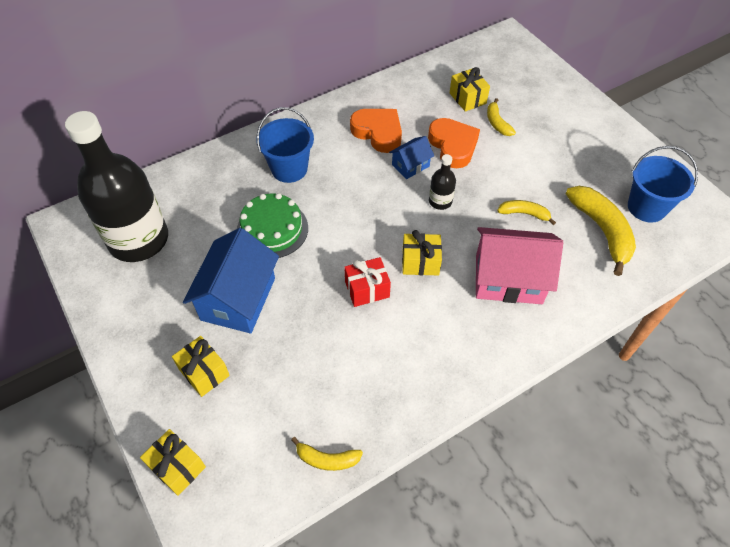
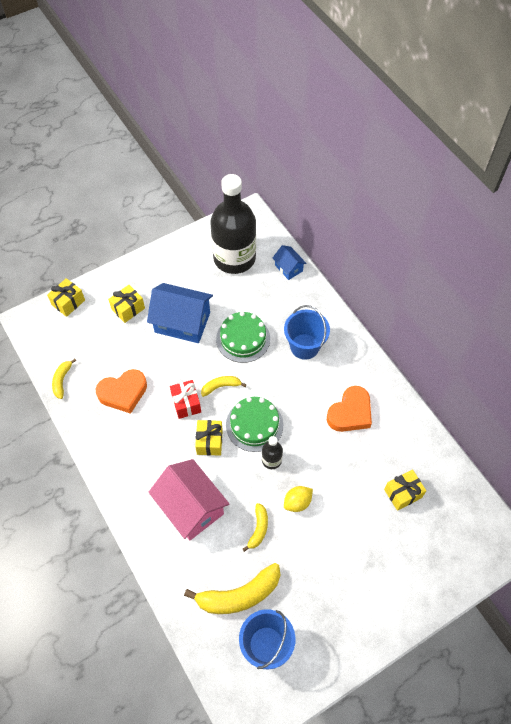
camera: 90 degrees right, 5 degrees up
blue house [389,136,434,179] -> blue house moved to [273,245,307,280]
orange heart [428,118,480,168] -> orange heart moved to [96,369,147,414]
pink house [476,227,563,304] -> pink house turned 45 degrees counterclockwise [149,459,229,540]
yellow banana [487,98,516,136] -> yellow banana moved to [201,376,247,397]
none -> green cake [226,397,283,452]
none -> yellow lemon [284,486,313,512]

